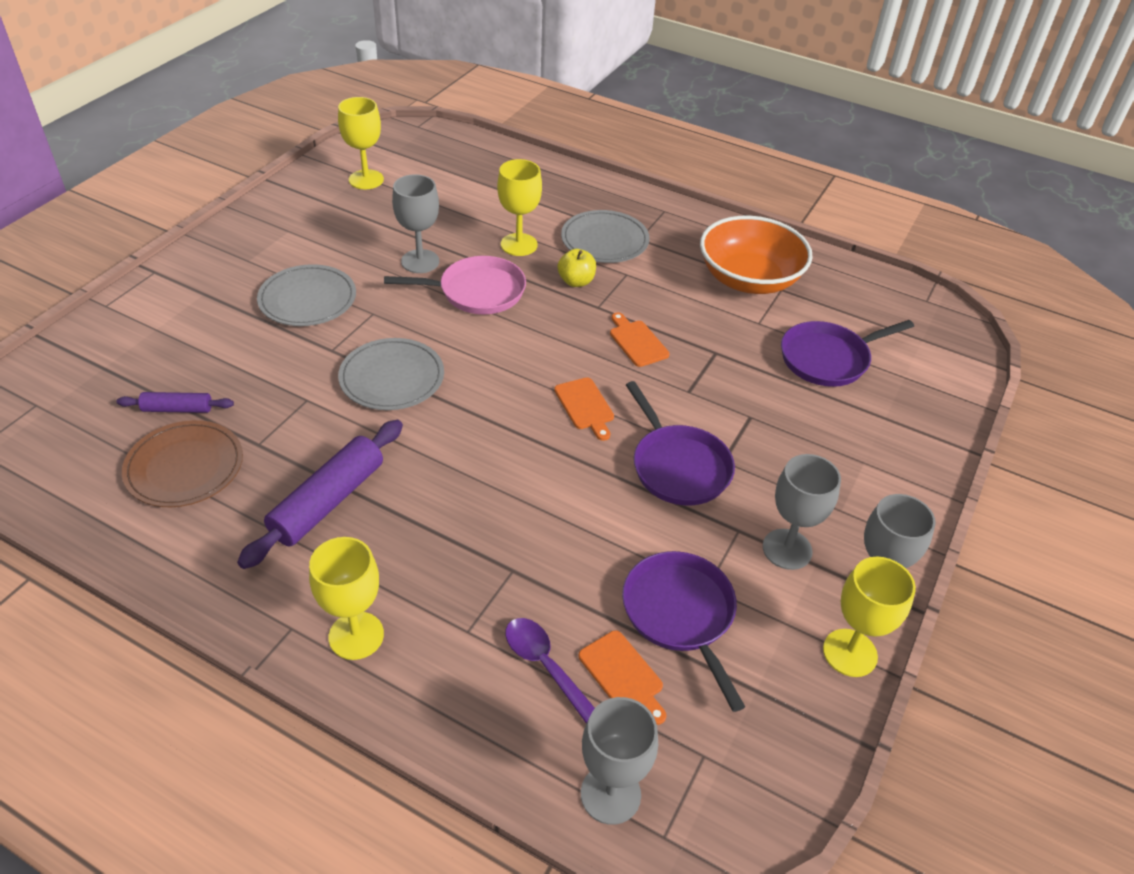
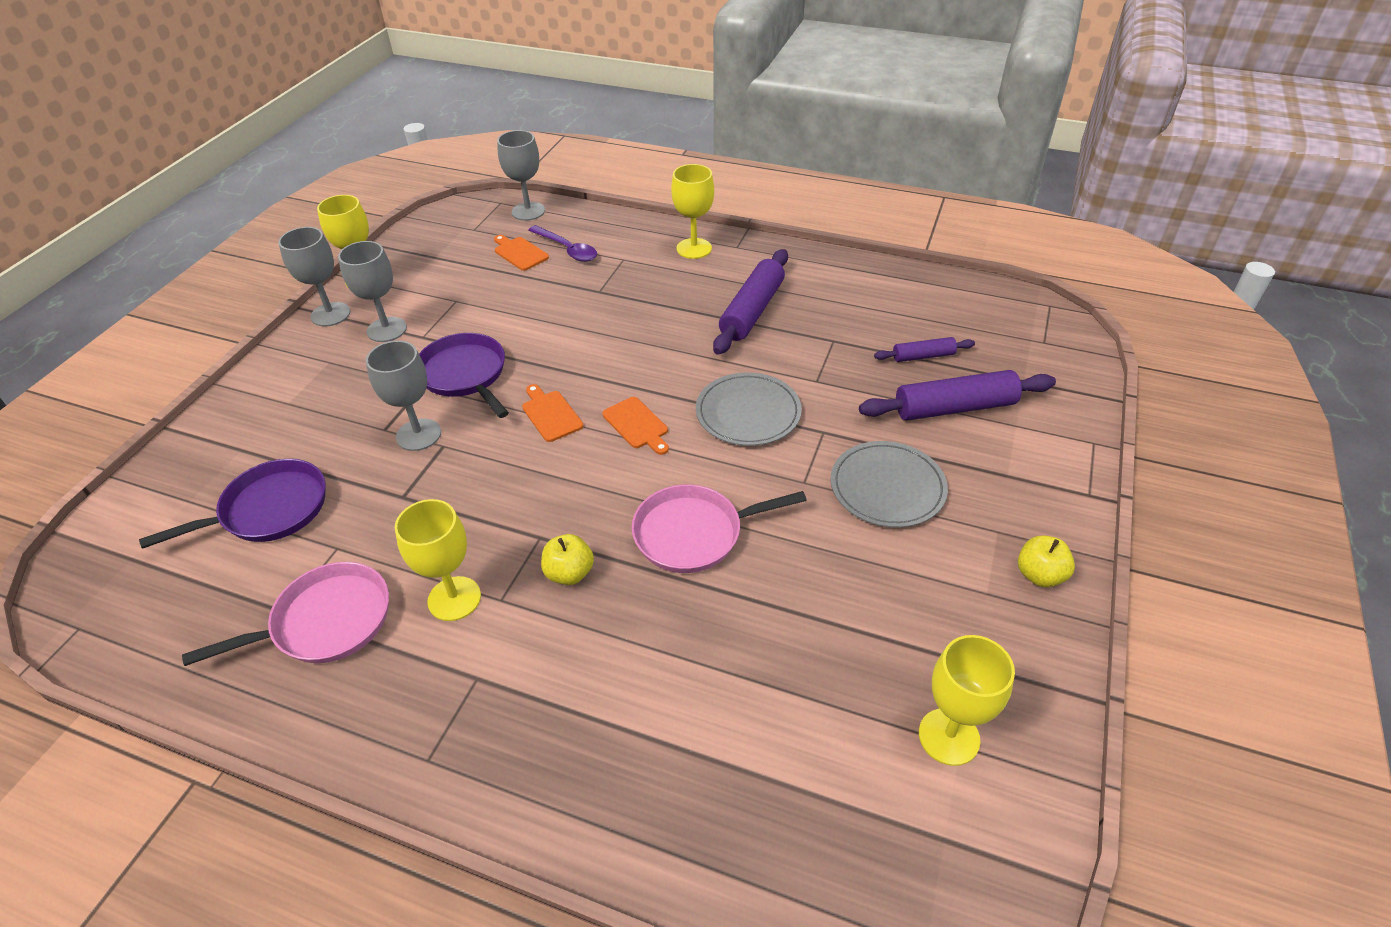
camera: 175 degrees right, 0 degrees up
brown plate [122,420,243,507] -> none
grey goblet [392,174,439,273] -> grey goblet moved to [366,341,441,451]
yellow goblet [497,159,542,256] -> yellow goblet moved to [395,499,481,621]
grey plate [561,210,650,263] -> none
orange cutting board [610,312,669,367] -> orange cutting board moved to [602,397,669,455]
purple pan [622,551,745,712] -> none
orange bowl [700,216,813,294] -> pink pan [182,562,389,666]
none -> purple rolling pin [859,370,1056,421]
none -> yellow apple [1018,535,1075,587]

